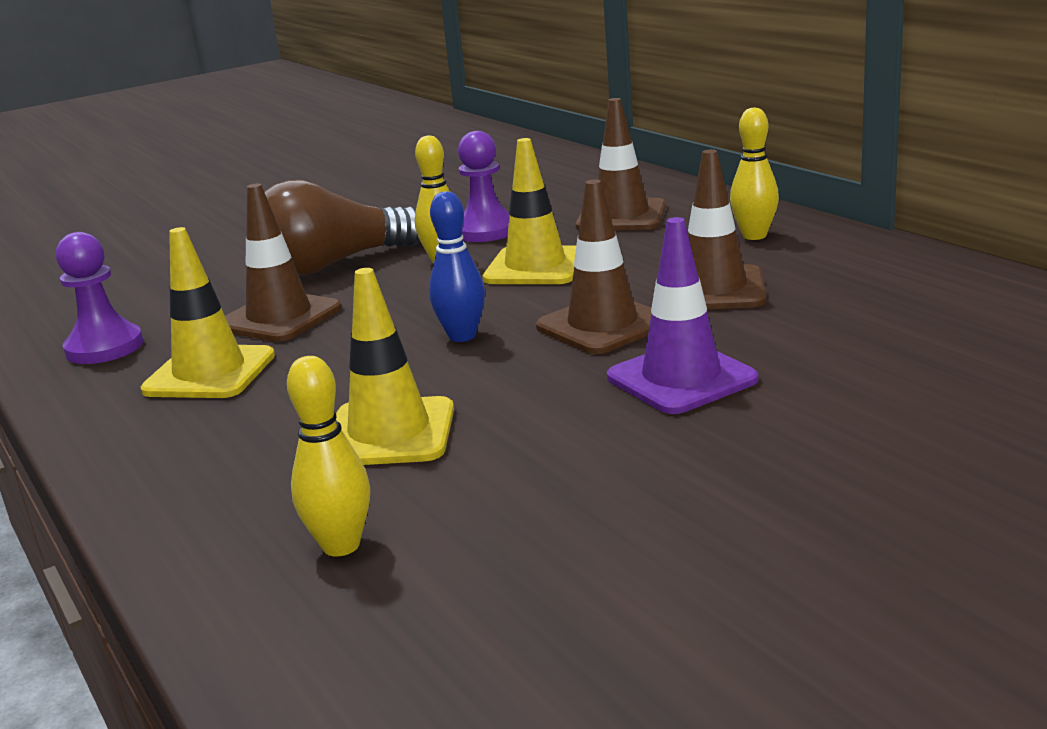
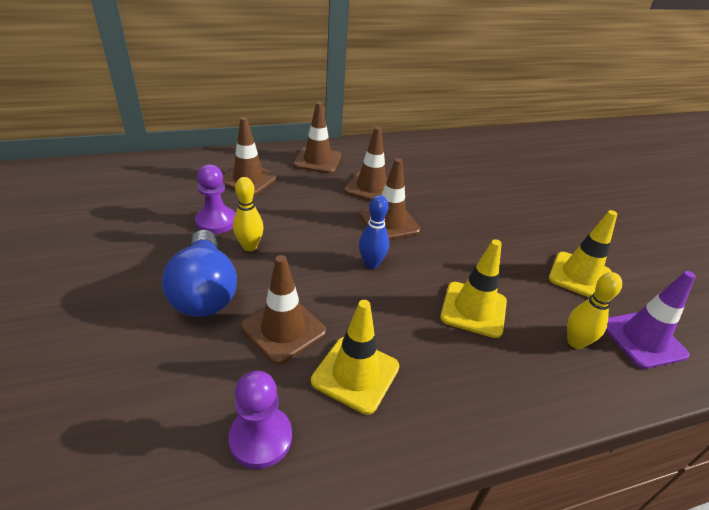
camera: 80 degrees left, 15 degrees up
brown light bulb [265,180,419,276] -> blue light bulb [162,230,237,317]
yellow traffic cone [483,138,576,284] -> yellow traffic cone moved to [549,210,617,297]
purple traffic cone [607,217,759,414] -> purple traffic cone moved to [606,271,696,369]
yellow bowling pin [730,107,779,240] -> brown traffic cone [293,102,341,173]

